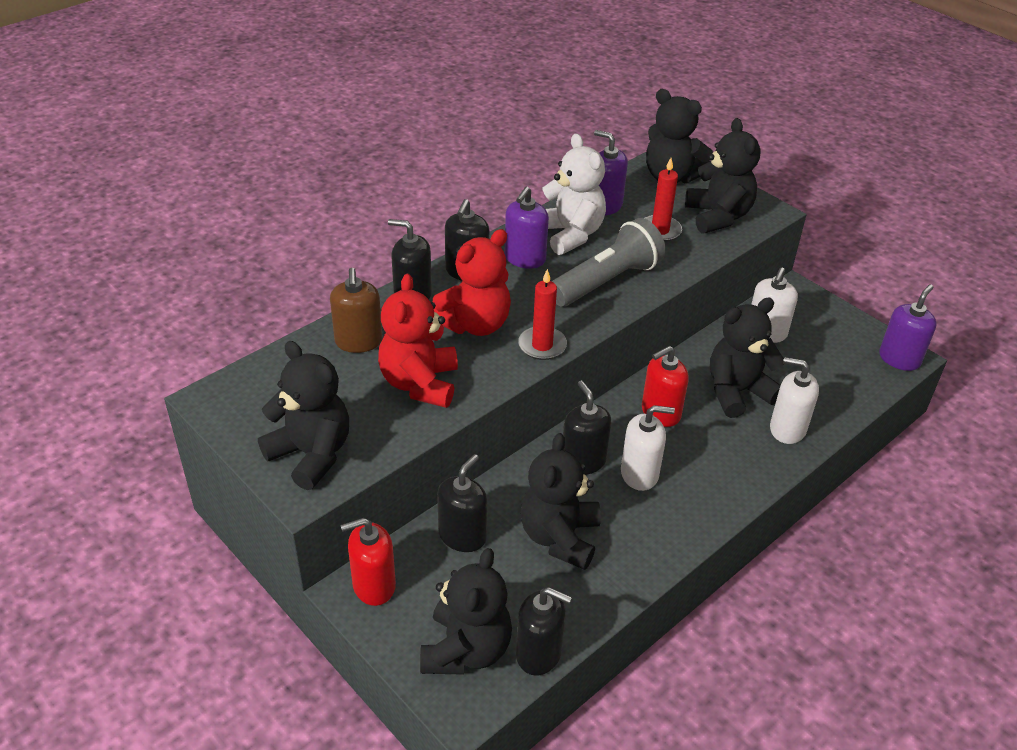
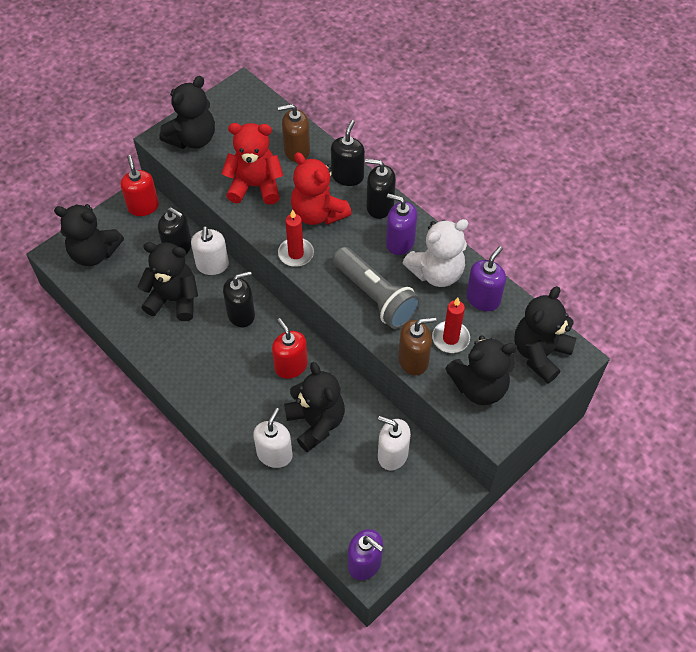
camera: 90 degrees right, 15 degrees up
black soap dispenser [516,587,572,676] -> none
white soap dispenser [621,405,675,491] -> white soap dispenser moved to [191,226,229,275]
none -> brown soap dispenser [398,317,436,375]

